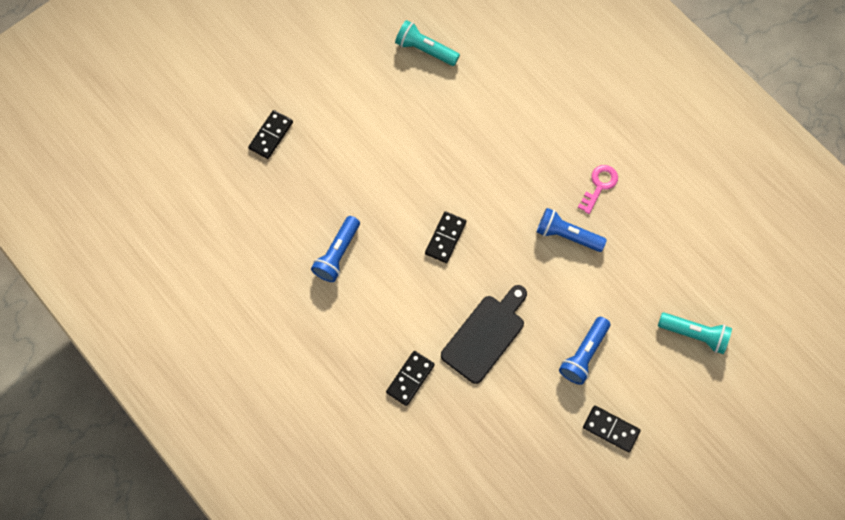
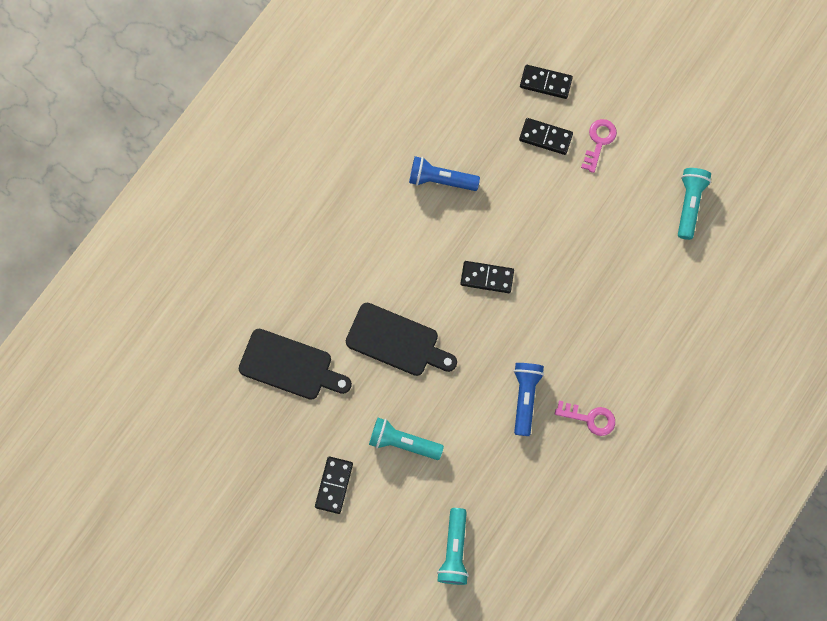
camera: 75 degrees right, 5 degrees up
black domino [386,351,435,406] -> black domino moved to [519,118,573,155]
blue flashlight [559,317,610,385] -> turquoise flashlight [369,418,444,460]
none -> black cutting board [239,329,352,400]
none -> pink key [581,119,617,173]

